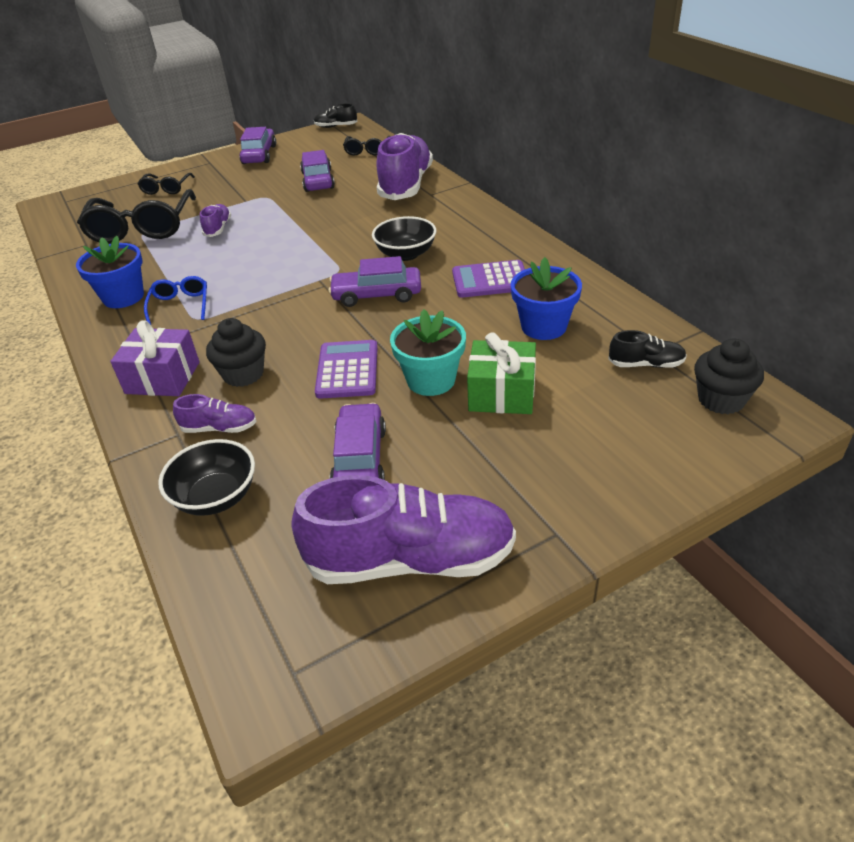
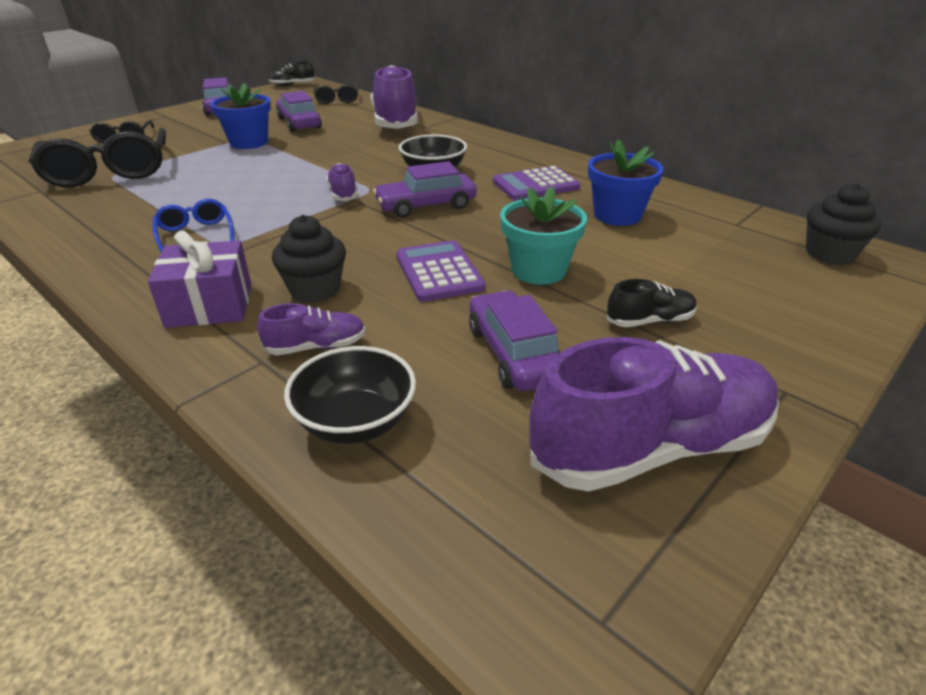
camera: 20 degrees left, 5 degrees down
blue flower pot [76,236,144,308] -> blue flower pot moved to [211,83,271,149]
purple shoe [200,204,231,237] -> purple shoe moved to [326,163,357,201]
green gift [467,332,536,414] -> none
black shoe [608,330,687,368] -> black shoe moved to [607,279,697,327]

